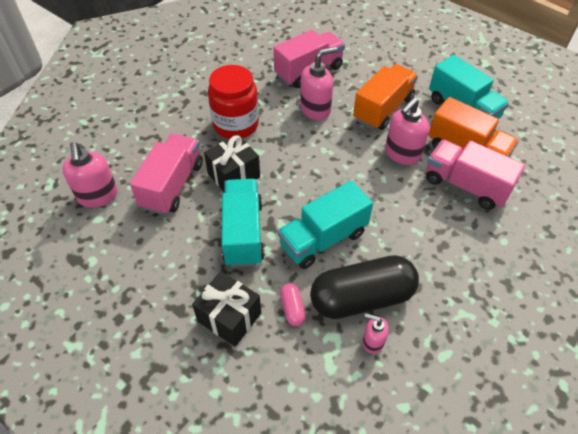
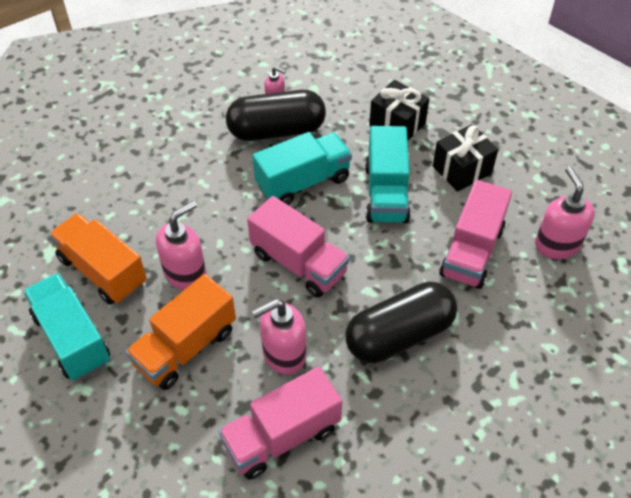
camera: 175 degrees left, 0 degrees up
black gift [204,134,260,192] -> black gift moved to [433,124,498,192]
red jar [208,65,259,139] -> black capsule [345,282,457,363]
pink capsule [280,283,306,326] -> none
pink truck [426,140,525,210] -> pink truck moved to [247,196,350,298]

